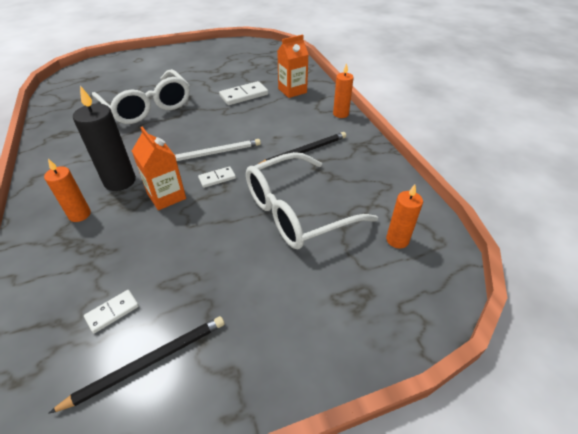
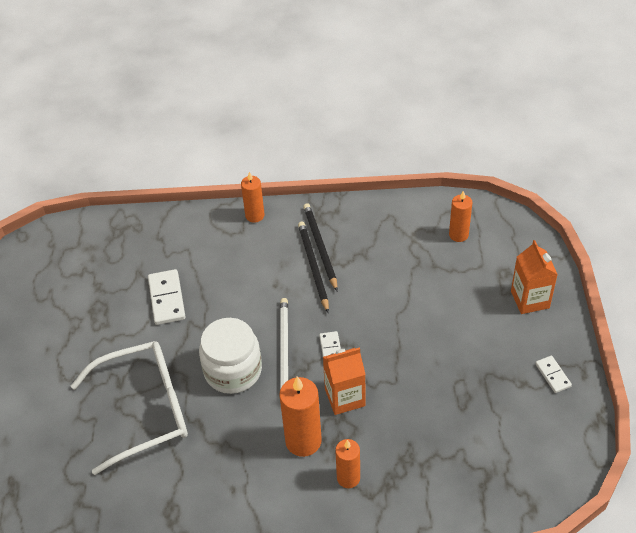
camera: 70 degrees left, 5 degrees up
black pencil [48,316,224,414] -> black pencil moved to [303,203,338,291]
black candle [73,86,136,191] -> orange candle [279,377,322,457]
white domino [84,290,139,333] -> white domino moved to [535,356,572,393]
white glasses [246,152,378,249] -> none
orange carton [277,35,309,98] -> orange carton moved to [511,240,558,314]
none -> white jar [199,318,262,394]

